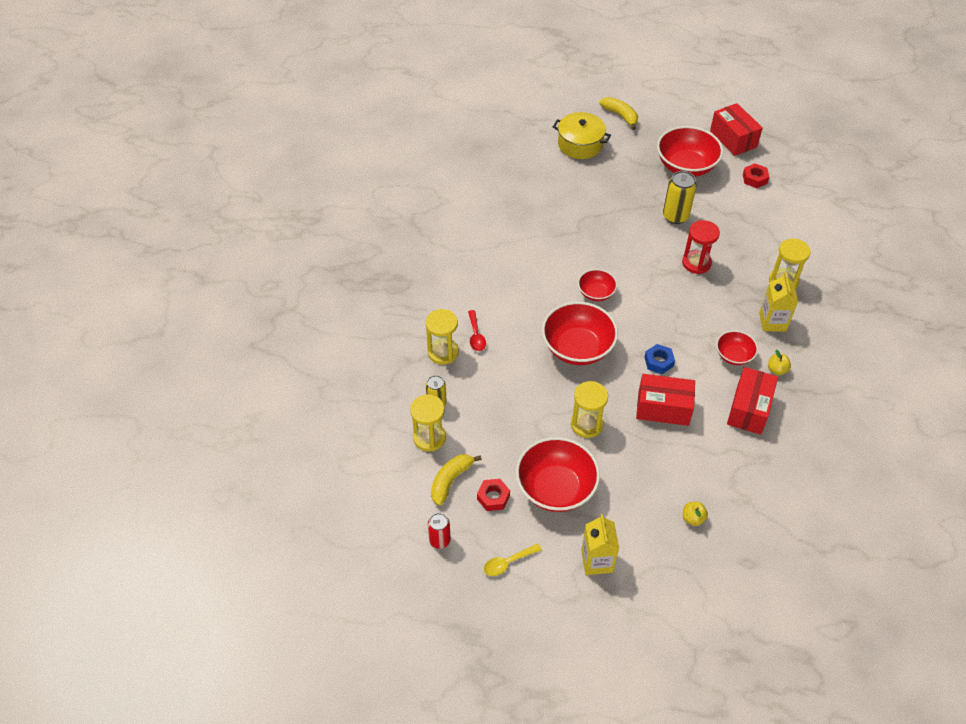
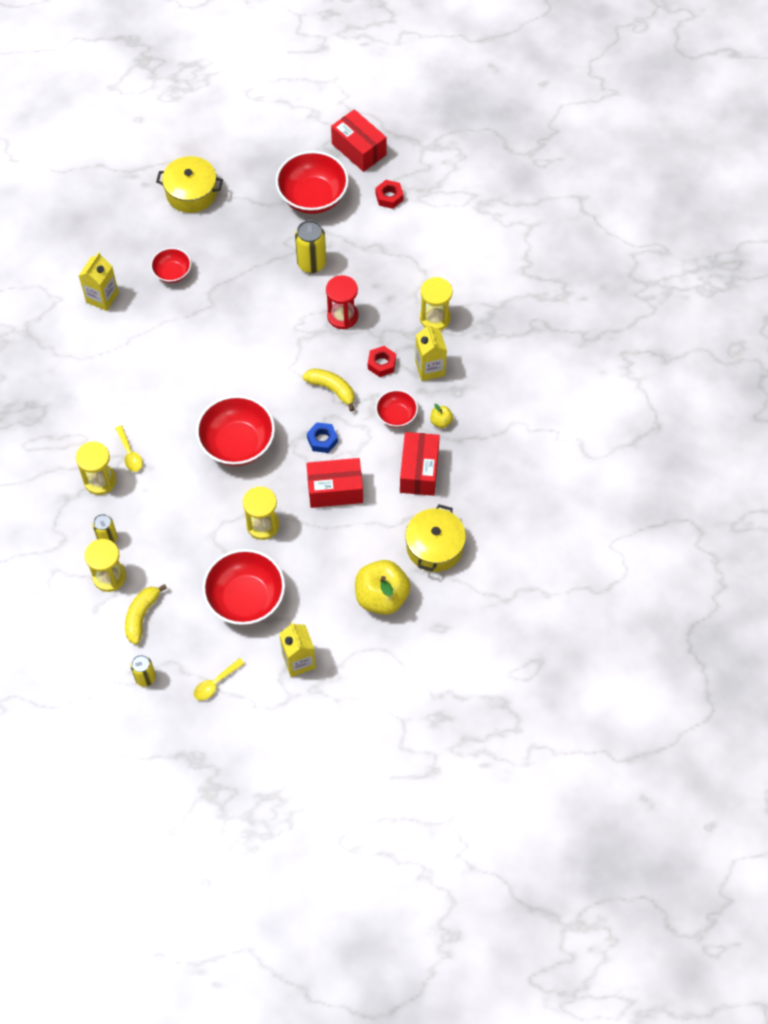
camera: 15 degrees left, 10 degrees up
red can [428,513,451,549] -> yellow can [131,655,156,687]
red spoon [468,310,486,351] -> yellow spoon [115,425,143,472]
red nut [477,479,510,511] -> red nut moved to [368,346,396,377]
red bowl [578,269,617,301] -> red bowl moved to [151,248,191,283]
yellow banana [600,97,638,130] -> yellow banana moved to [302,368,355,411]
yellow apple [683,502,708,526] -> yellow apple [355,560,411,615], size x2.30
none -> yellow carton [79,252,119,311]
none -> yellow pot [405,504,466,572]

